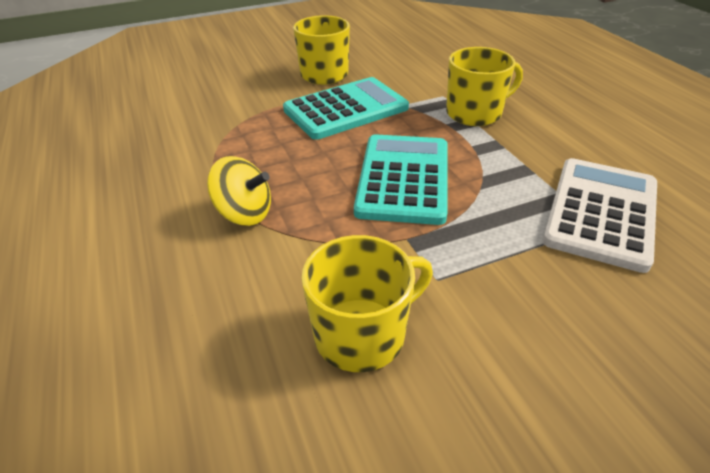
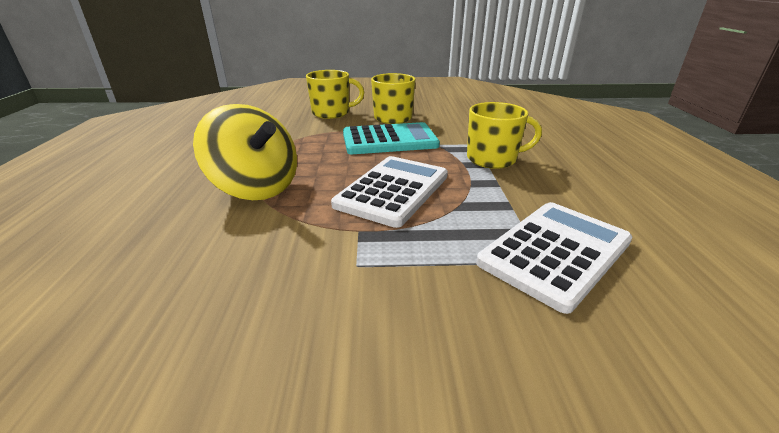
camera: 20 degrees right, 10 degrees down
yellow spinning top [207,156,271,226] -> yellow spinning top [193,104,297,200], size x1.70
yellow mug [301,235,433,372] -> yellow mug moved to [306,70,364,119]
turquoise calculator [354,134,447,225] -> white calculator [331,156,448,228]

